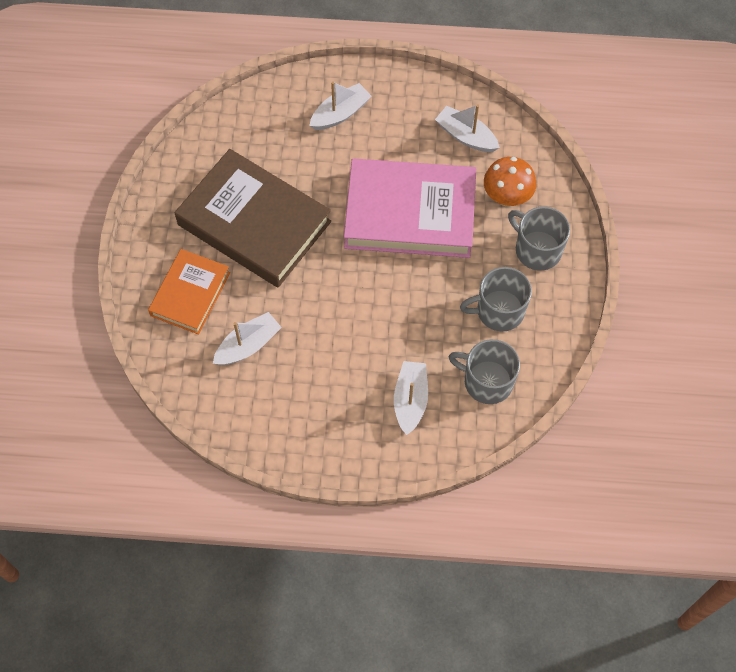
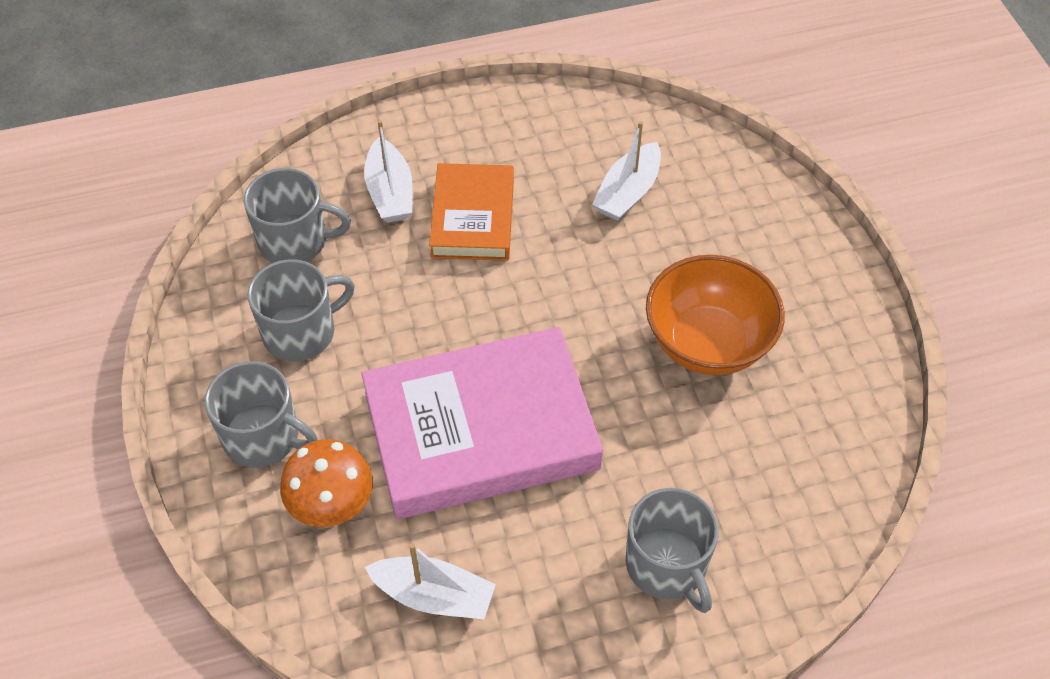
camera: 160 degrees right, 10 degrees down
orange book [148,249,230,335] -> orange book moved to [429,163,514,261]
brown book [175,149,331,287] -> orange bowl [646,255,785,375]
white boat [309,81,372,130] -> grey mug [625,488,719,613]

